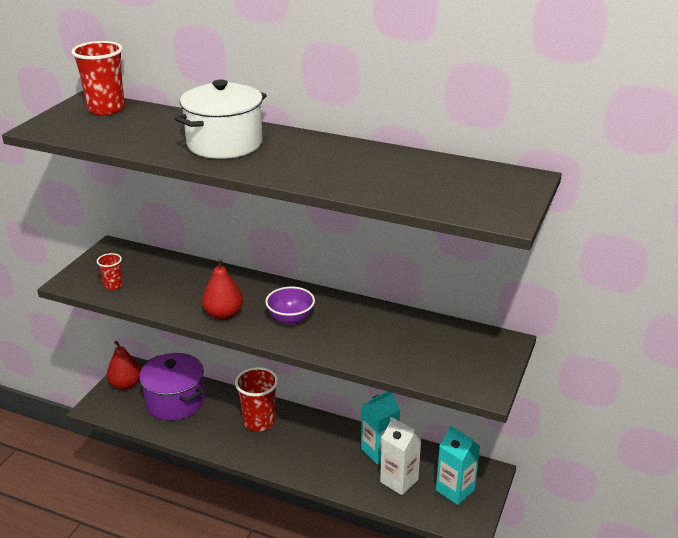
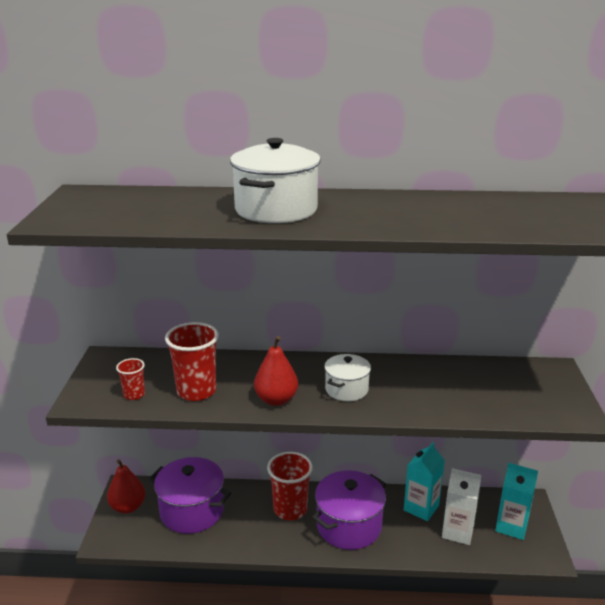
camera: 20 degrees left, 5 degrees down
red cup [71,41,125,115] -> red cup moved to [165,322,219,401]
purple bowl [265,287,315,325] -> white pot [324,354,371,401]
none -> purple pot [312,470,386,550]

